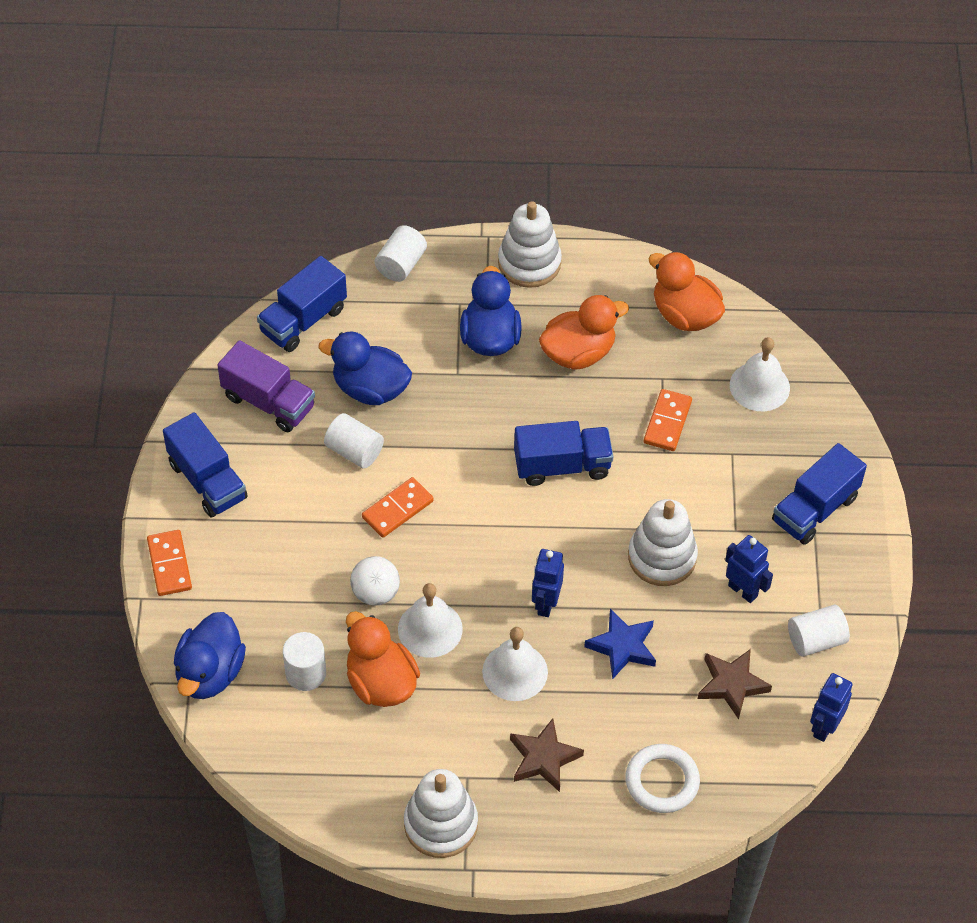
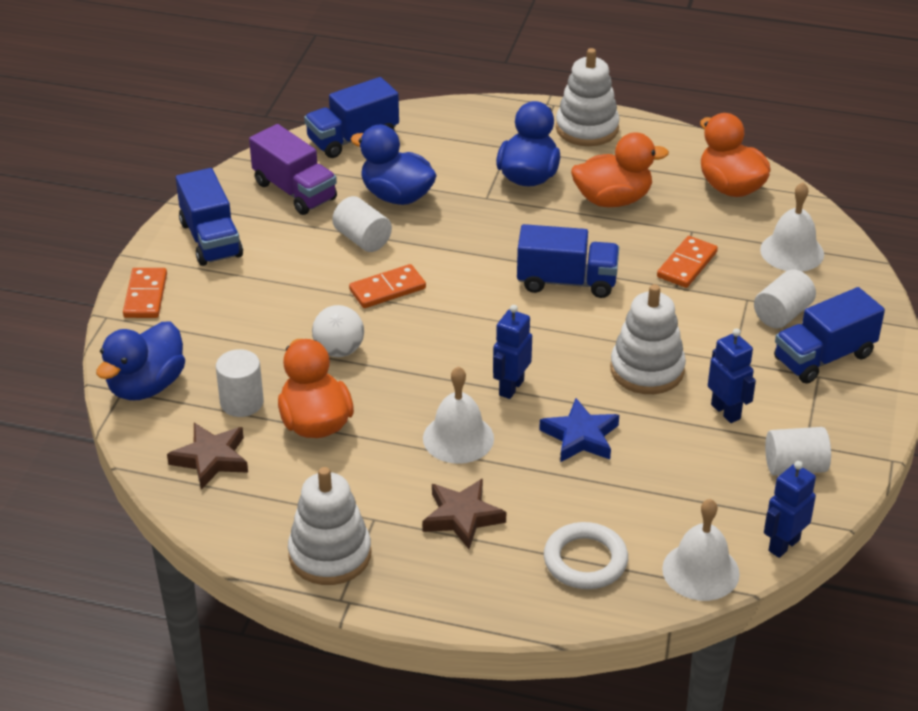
camera: 15 degrees right, 15 degrees down
white cylinder [375,225,427,282] -> white cylinder moved to [754,269,816,329]
white bell [398,583,463,658] -> white bell moved to [662,499,740,601]
brown star [698,649,772,719] -> brown star moved to [167,423,248,490]

